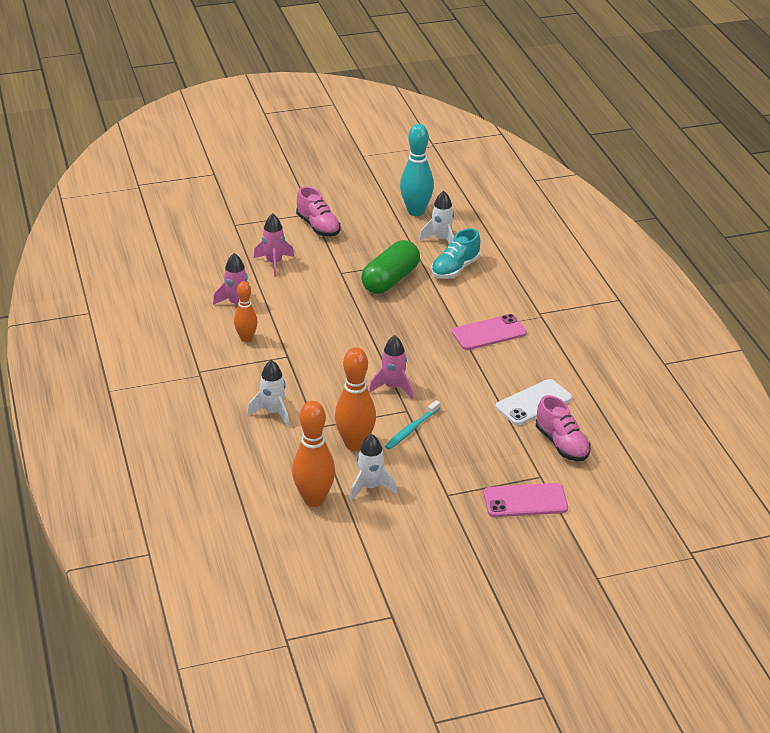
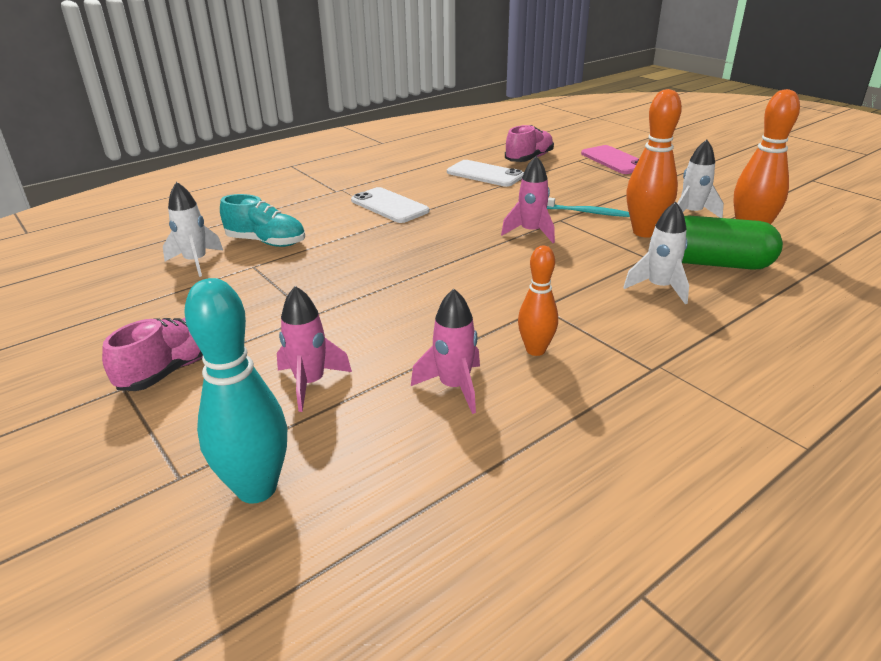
camera: 110 degrees left, 5 degrees down
green capsule [361,240,420,294] -> green capsule moved to [682,216,783,270]
turquoise bowling pin [400,124,434,216] -> turquoise bowling pin moved to [184,278,287,504]
pink phone [452,314,527,350] -> white phone [351,187,429,223]

